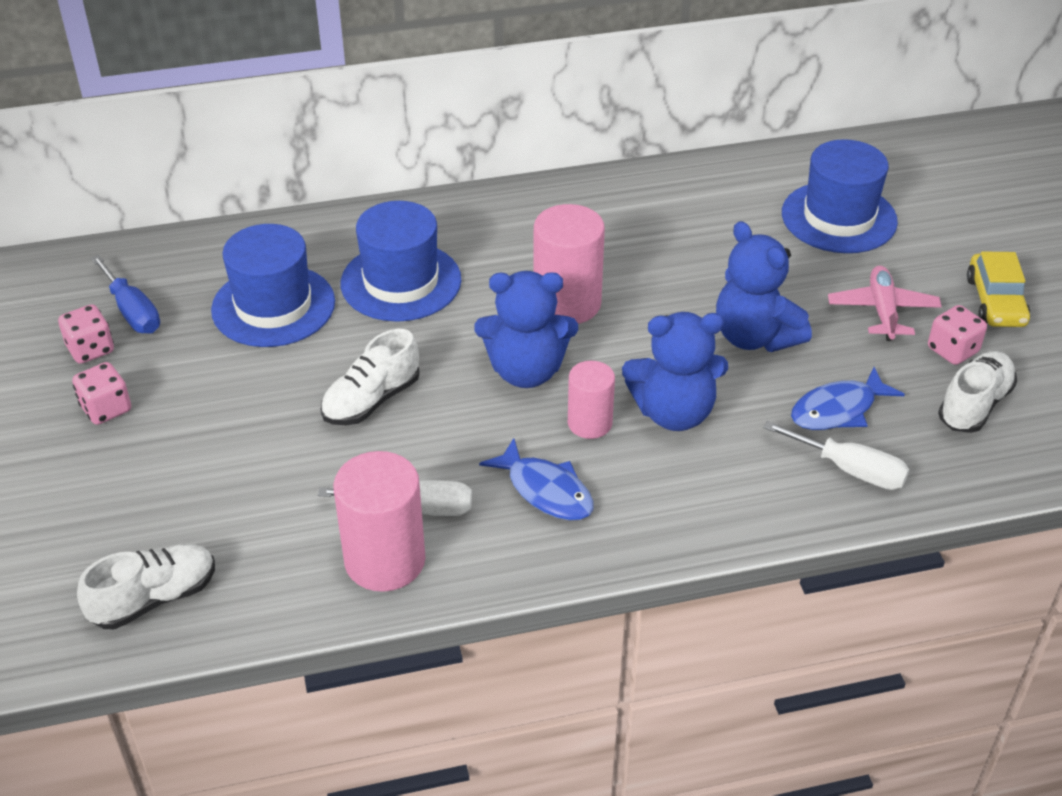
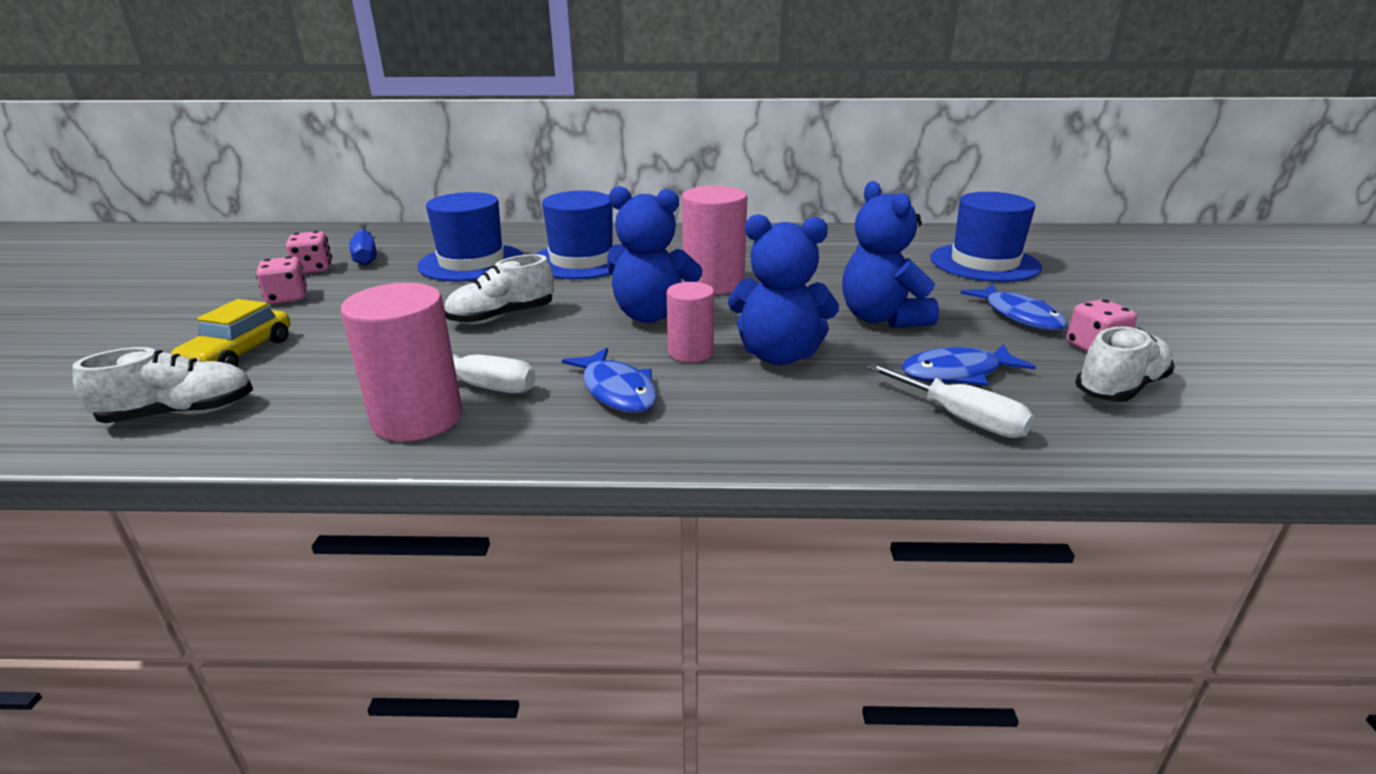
camera: 15 degrees right, 15 degrees down
pink plane [828,266,942,341] -> blue fish [960,284,1067,331]
yellow car [967,251,1031,327] -> yellow car moved to [171,299,290,367]

